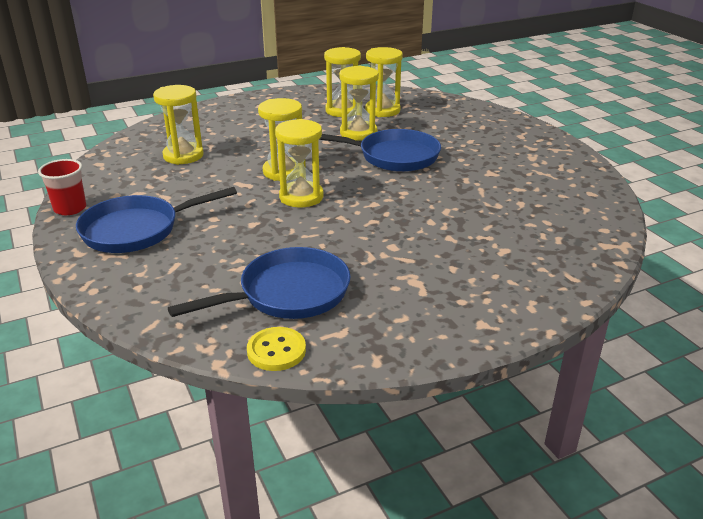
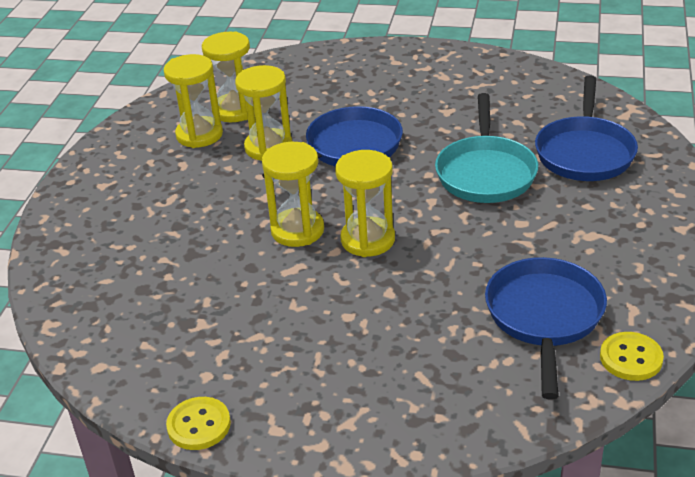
camera: 50 degrees left, 5 degrees up
red cup [38,159,86,215] -> yellow button [166,397,231,450]
blue pan [76,187,237,253] -> blue pan moved to [535,75,638,181]
yellow hourglass [153,85,204,165] -> none
none -> turquoise pan [435,93,538,203]

